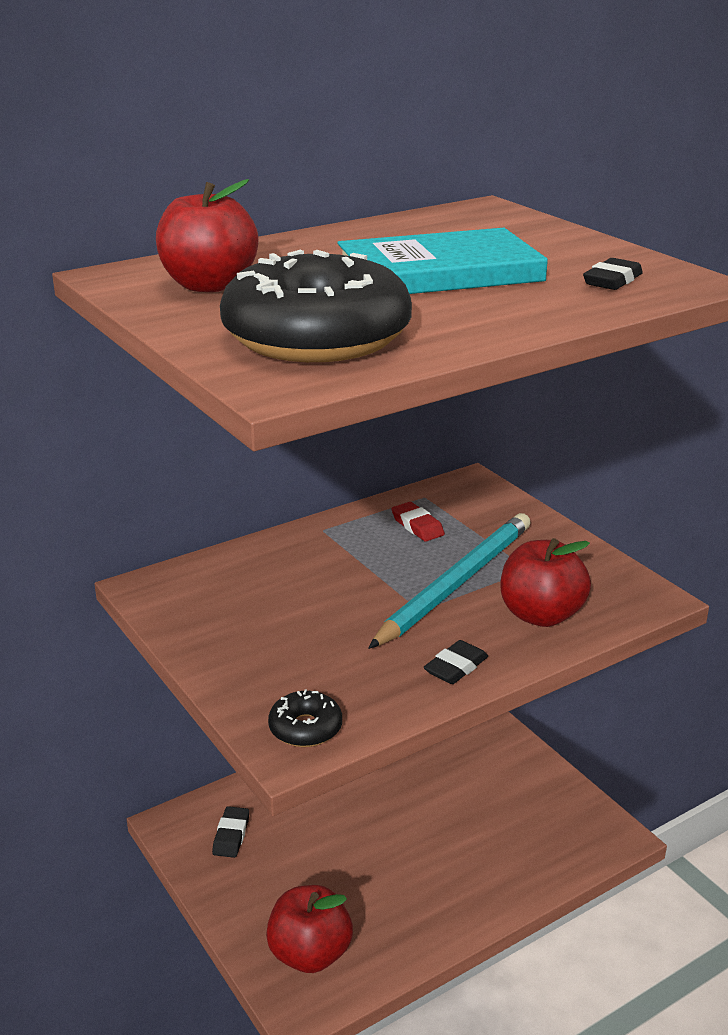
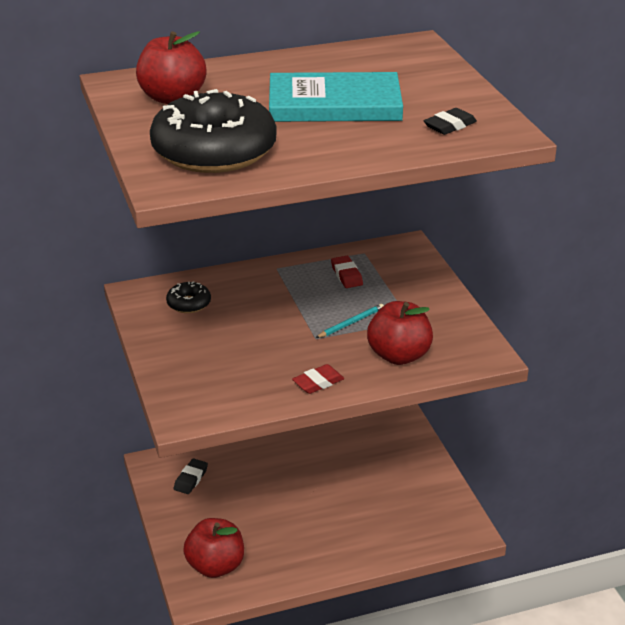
camera: 15 degrees right, 5 degrees up
black donut [268,689,342,747] -> black donut moved to [166,281,211,313]
turquoise pencil [368,513,531,649] -> turquoise pencil [316,304,384,338], size x0.42
black eraser [423,640,488,684] -> red eraser [292,364,345,394]

